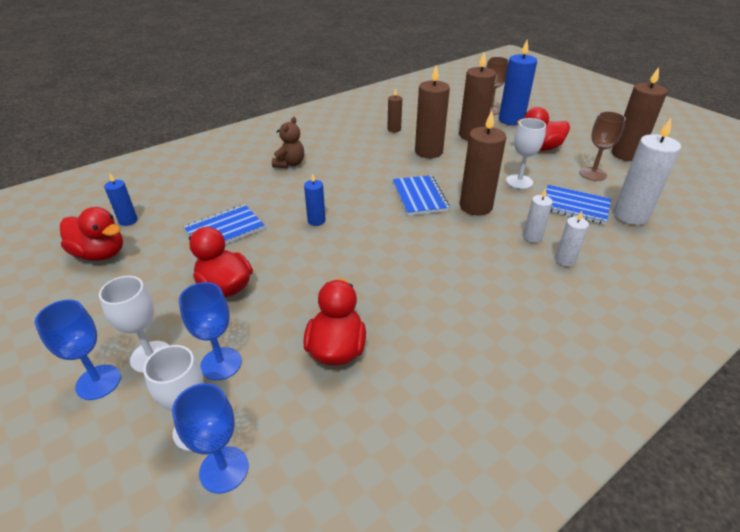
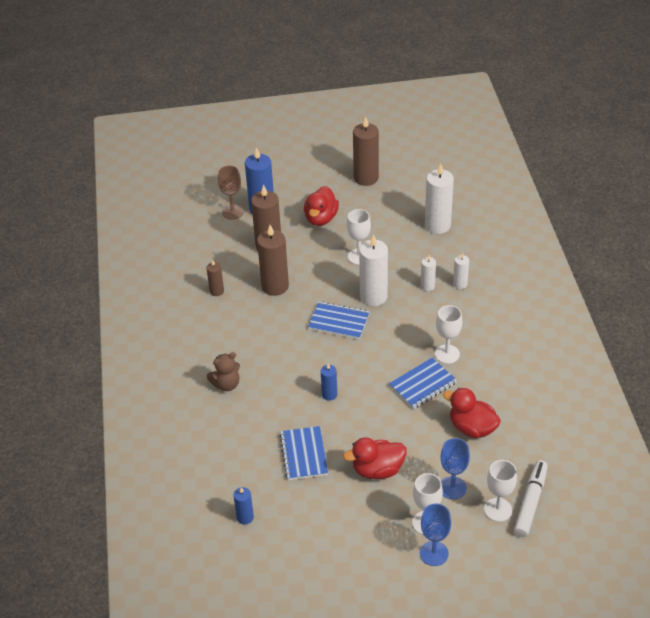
camera: 60 degrees left, 5 degrees up
red duck [60,207,123,261] -> none
blue goblet [172,383,249,494] -> white marker [514,460,548,537]
brown teddy bear [272,117,304,168] -> brown teddy bear turned 105 degrees clockwise [207,352,240,391]
brown candle [460,111,506,215] -> white candle [359,234,388,306]
blue notebook [546,185,611,225] -> blue notebook moved to [389,358,457,409]
brown goblet [580,111,626,181] -> none
none -> white goblet [435,305,462,364]

